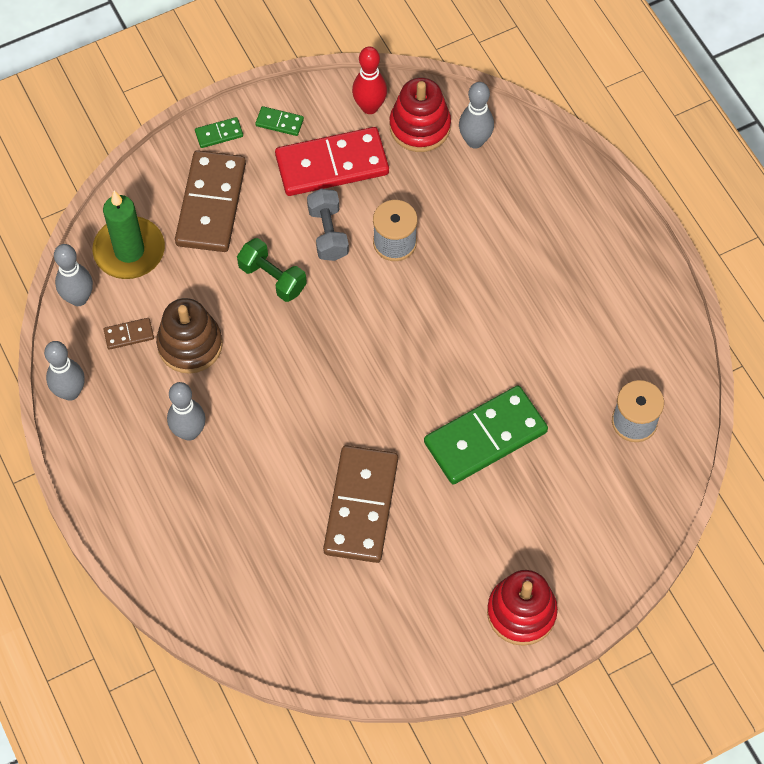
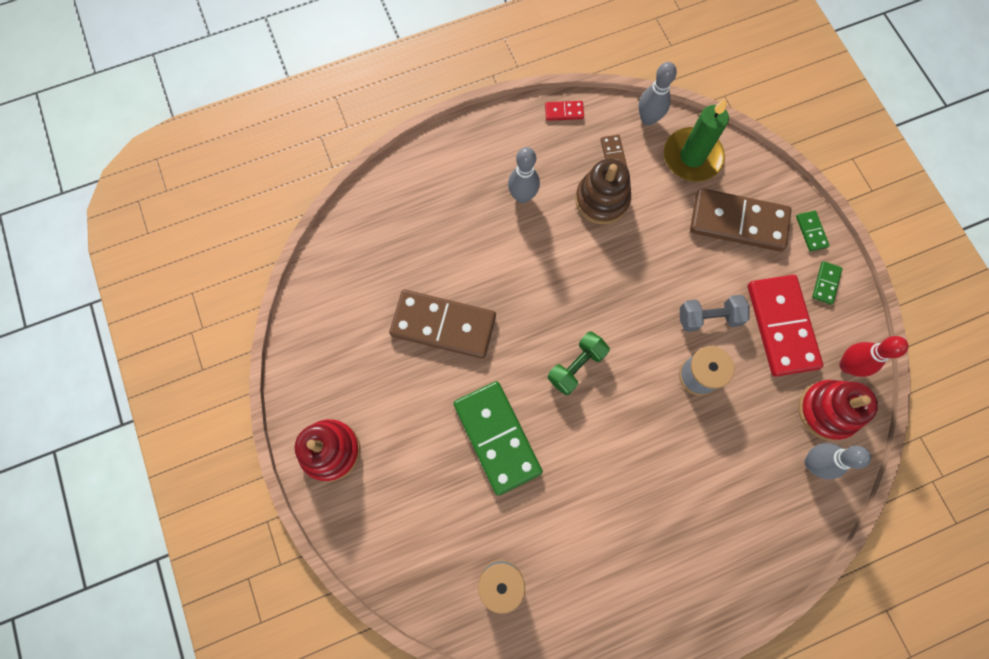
camera: 95 degrees right, 10 degrees up
grey bowling pin [44,341,85,401] -> red domino [545,101,584,121]
green dumbbell [237,238,307,302] -> green dumbbell moved to [548,331,610,395]

